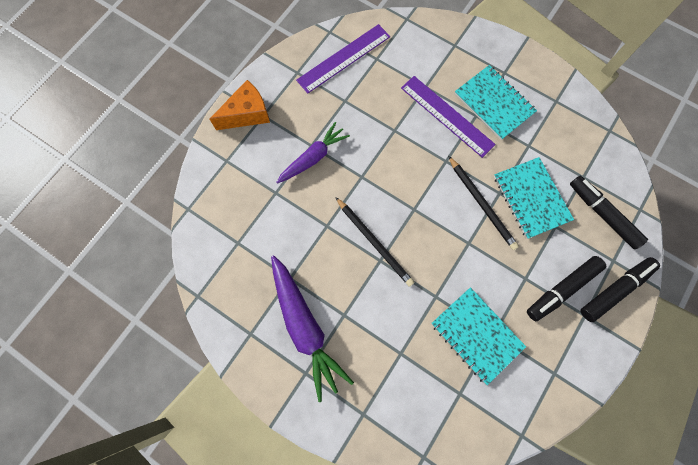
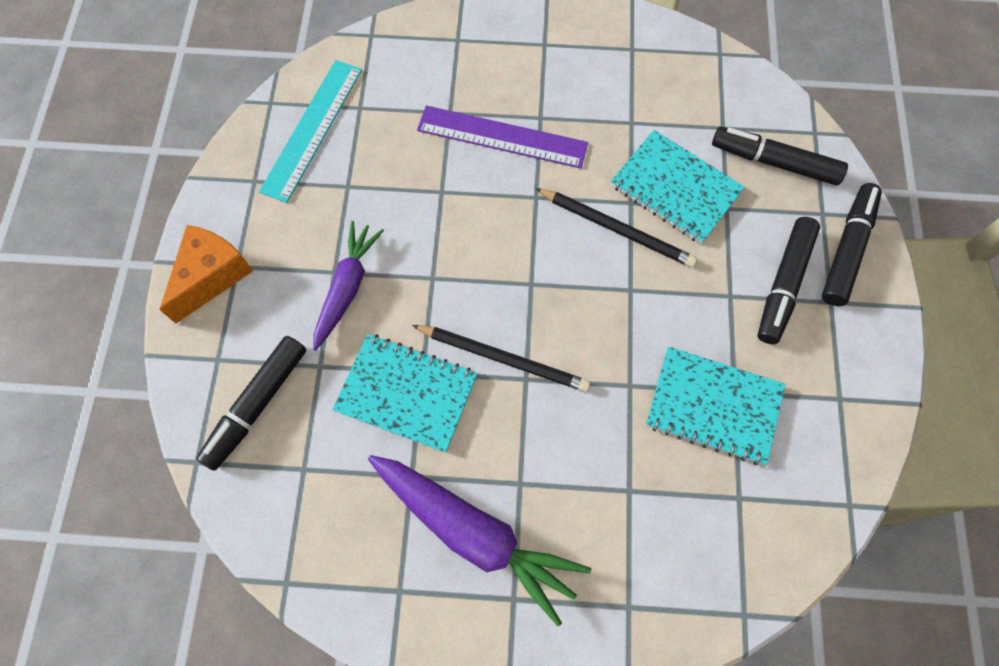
camera: 30 degrees left, 5 degrees down
purple ruler [296,24,390,94] -> turquoise ruler [259,60,362,203]
turquoise notebook [455,65,537,140] -> turquoise notebook moved to [332,334,477,453]
none -> black marker [196,336,306,471]

